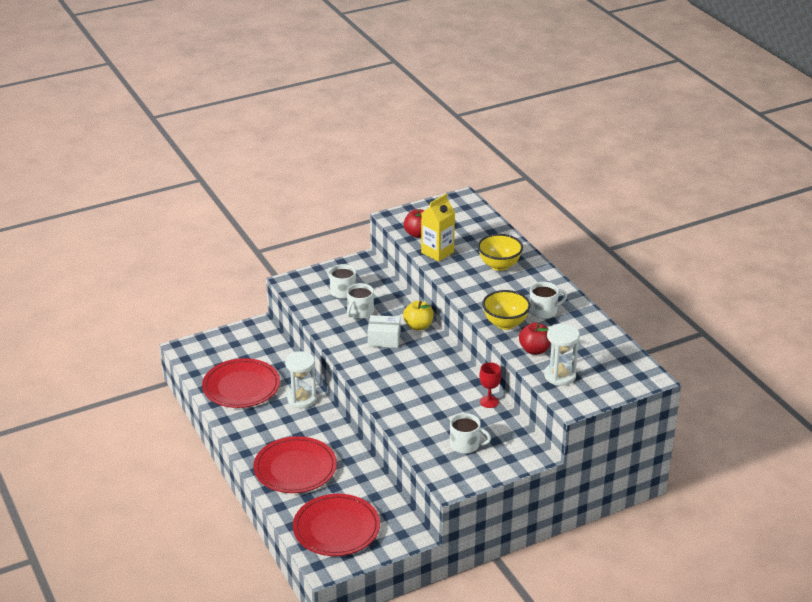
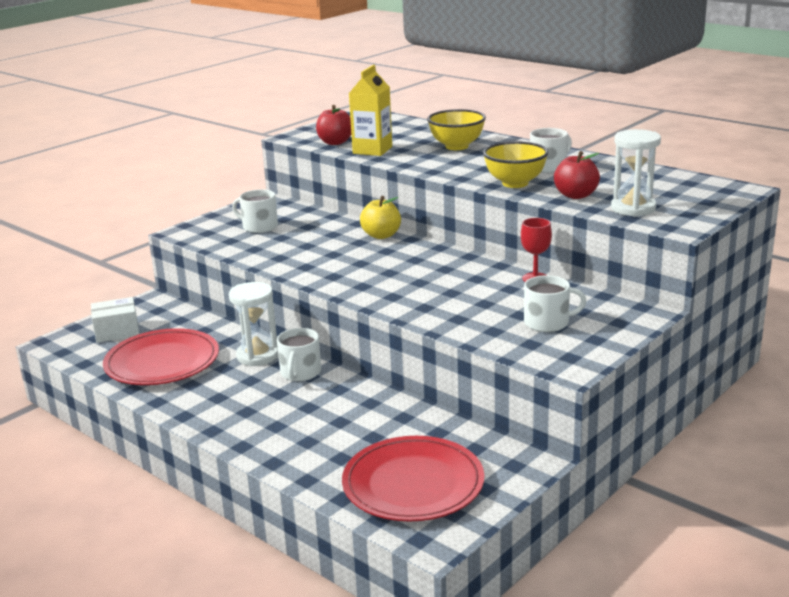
camera: 20 degrees left, 10 degrees down
red plate [253,436,337,493] -> none
white mug [347,283,374,319] -> white mug moved to [277,328,321,381]
white box [368,315,400,348] -> white box moved to [91,297,139,343]

